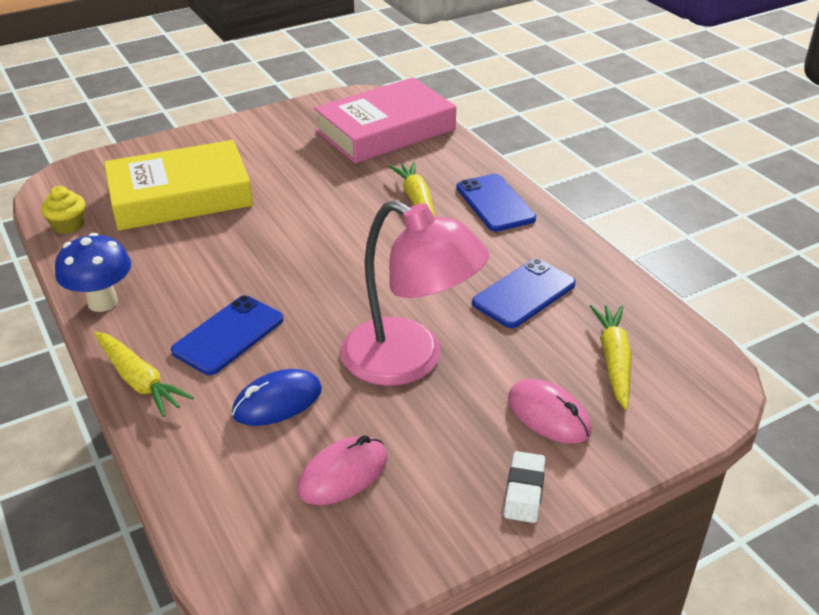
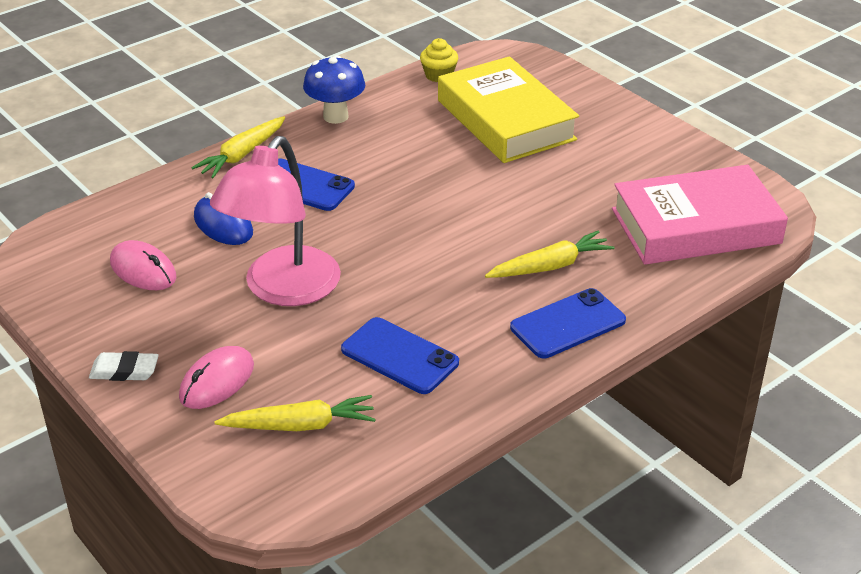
camera: 80 degrees right, 0 degrees up
pink book [314,77,456,163] -> pink book turned 60 degrees counterclockwise [612,165,788,265]

